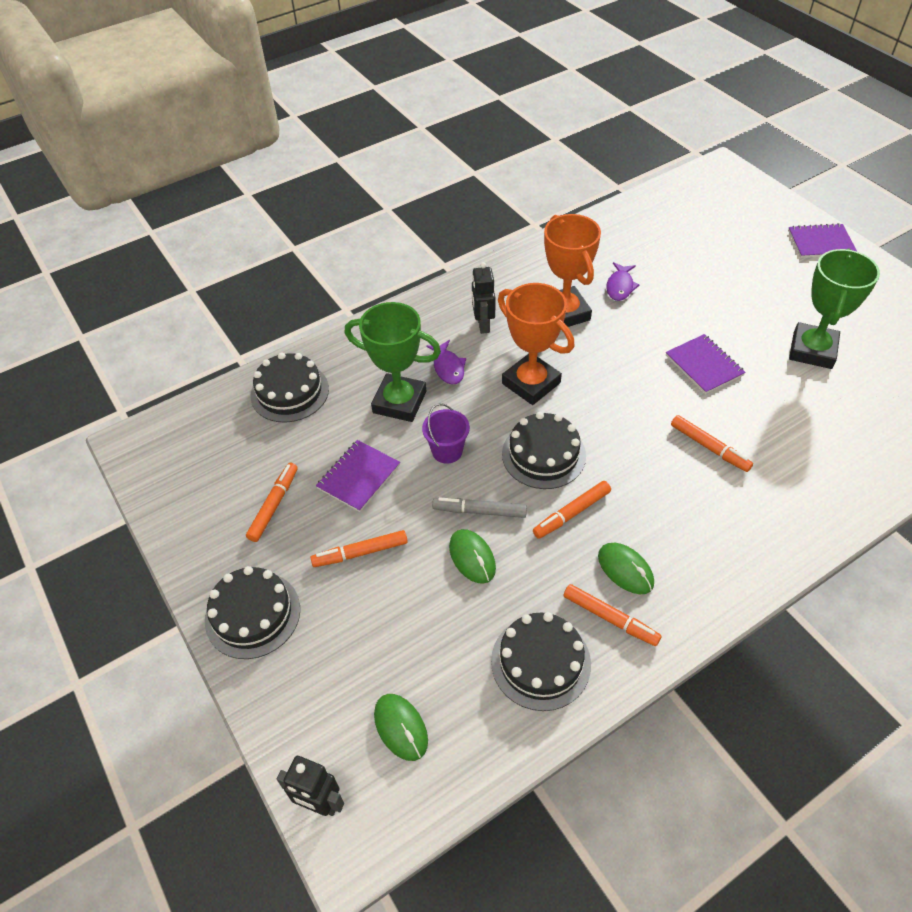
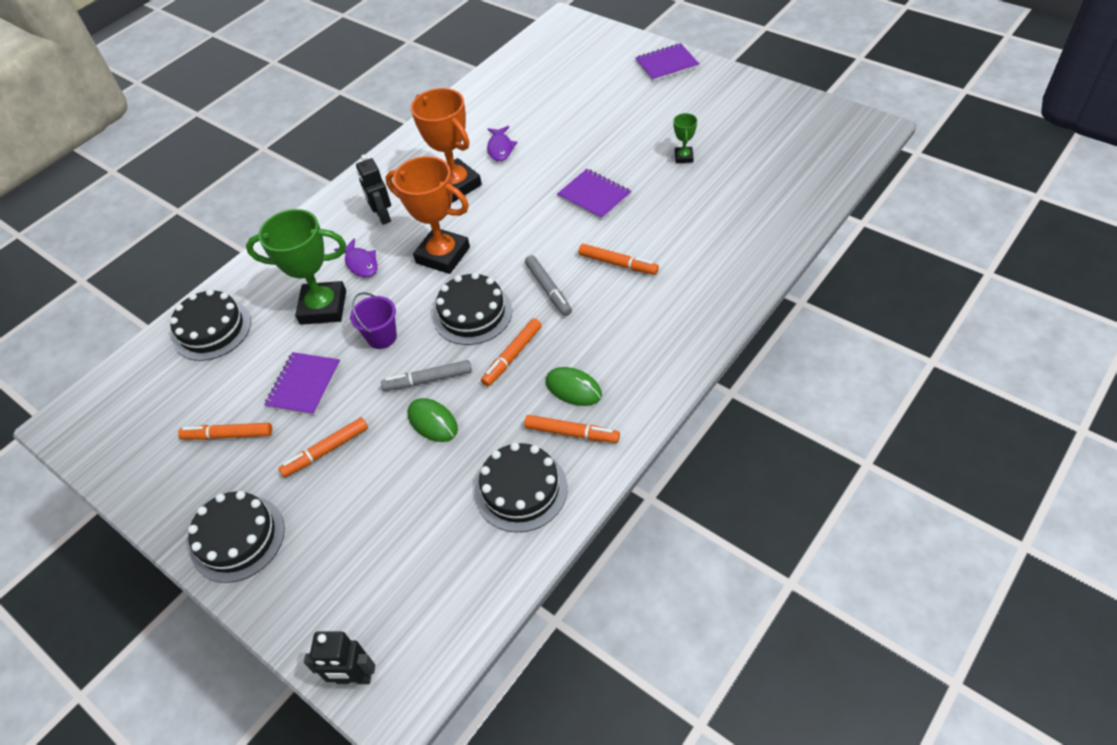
camera: 15 degrees left, 0 degrees up
orange marker [246,463,298,542] -> orange marker turned 90 degrees counterclockwise [178,423,272,440]
green mouse [374,694,428,761] -> none
green trophy [789,249,880,369] -> green trophy [673,113,697,163], size x0.46
none -> grey marker [525,255,572,316]

